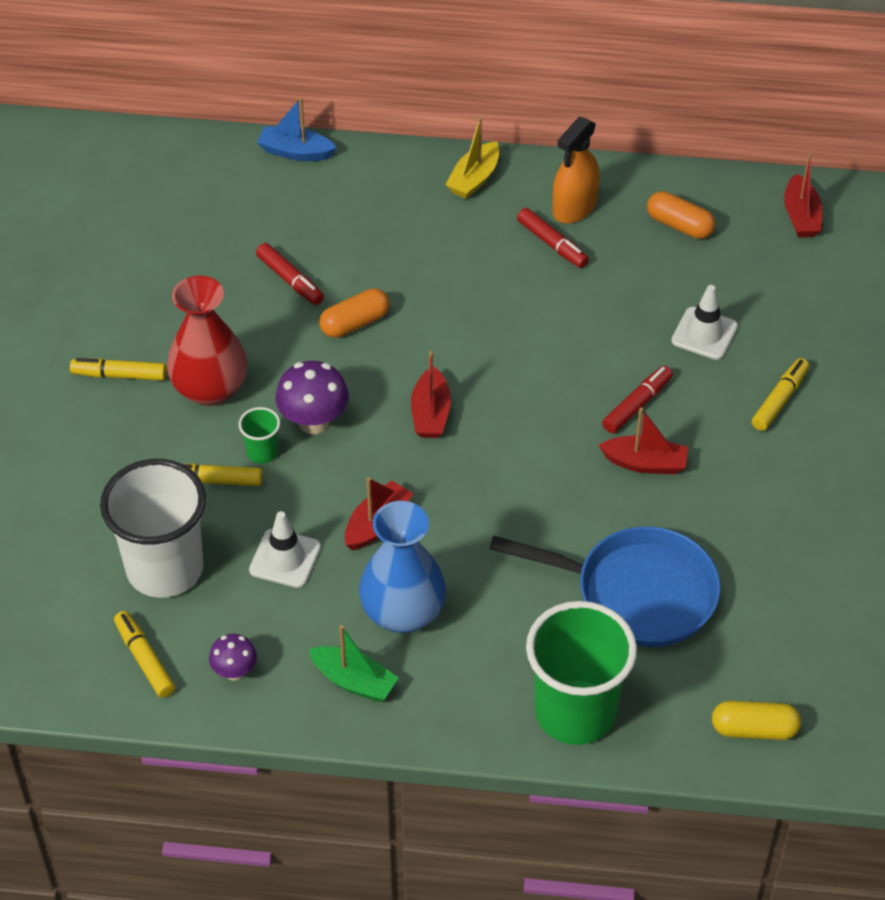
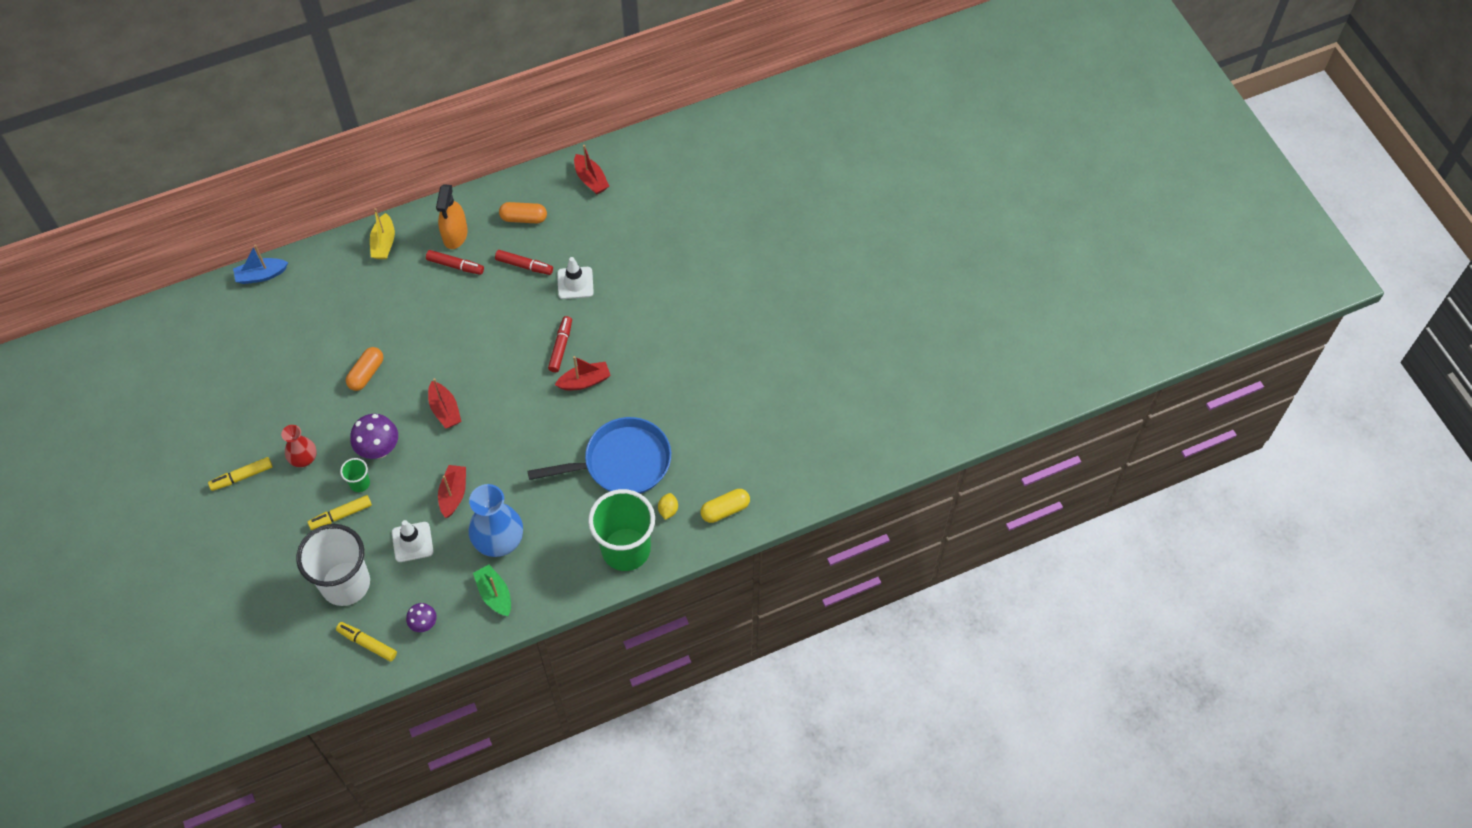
camera: 30 degrees left, 10 degrees up
red vase [167,276,247,406] -> red vase [281,425,317,467], size x0.59
red marker [256,243,324,305] -> red marker moved to [495,250,553,275]
green boat [309,625,399,702] -> green boat turned 120 degrees counterclockwise [473,565,511,616]
yellow marker [752,358,809,431] -> none
none -> yellow lemon [658,493,678,520]

